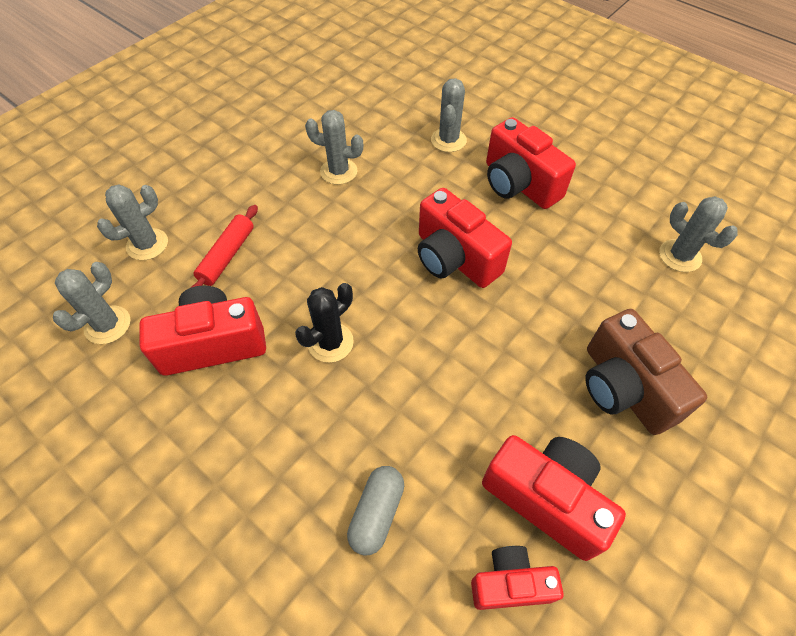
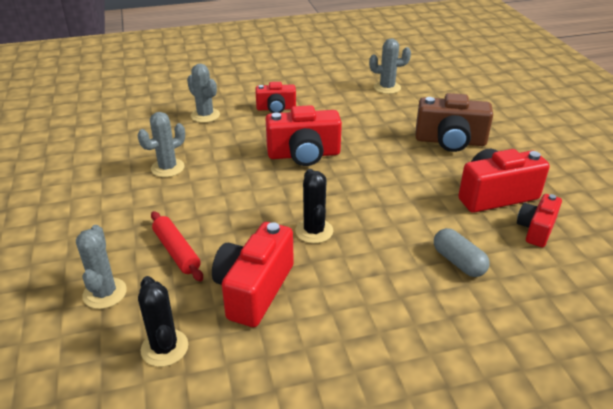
camera: 55 degrees left, 20 degrees down
grey cactus [53,262,131,344] -> black cactus [138,276,188,367]
red camera [486,117,576,209] -> red camera [256,82,296,113], size x0.61

